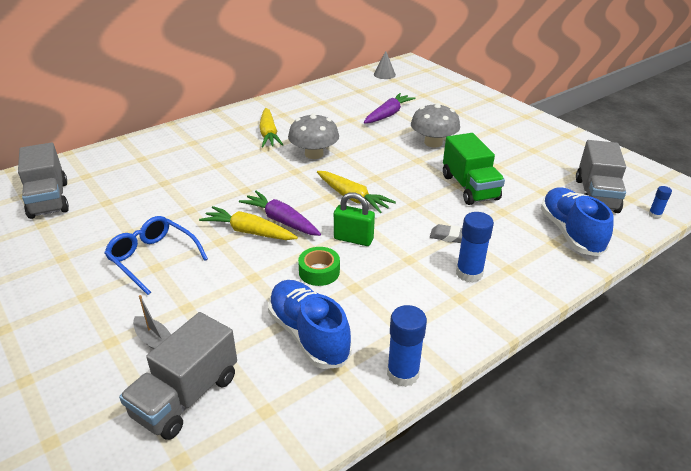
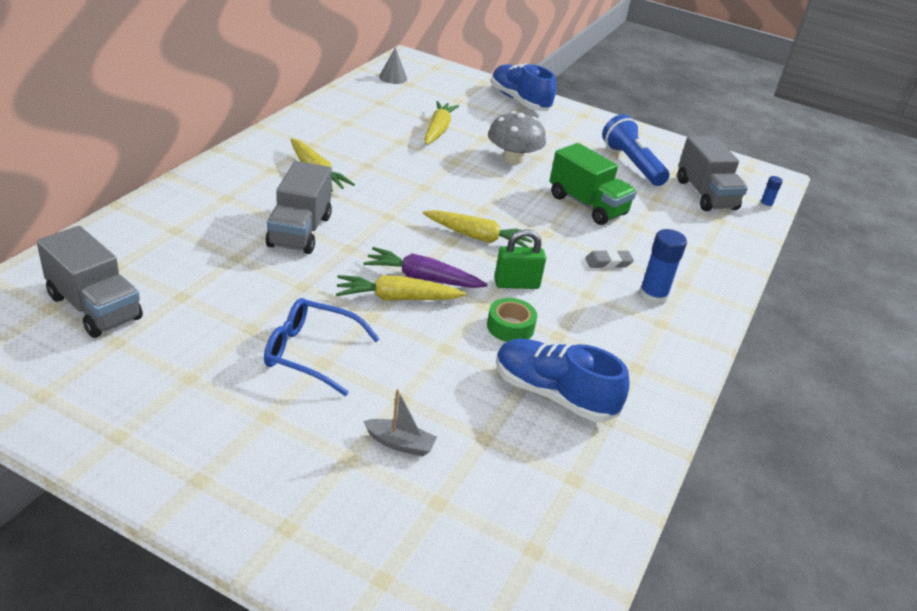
camera: 30 degrees left, 0 degrees up
grey truck [119,312,237,440] -> grey truck moved to [266,161,332,254]
grey mushroom [288,113,339,159] -> none
purple carrot [364,93,415,124] -> yellow carrot [424,101,459,145]
blue glue stick [387,305,427,387] -> none
blue shoe [541,187,614,256] -> blue shoe moved to [491,63,556,111]
none -> blue flashlight [602,114,670,186]

